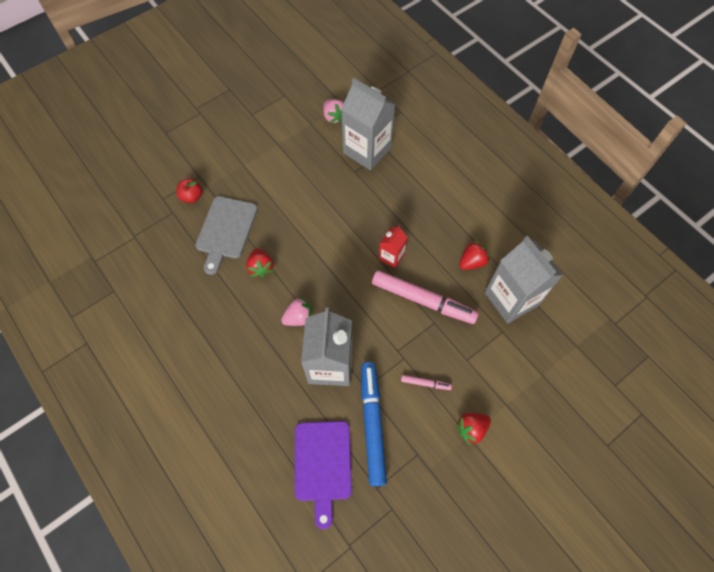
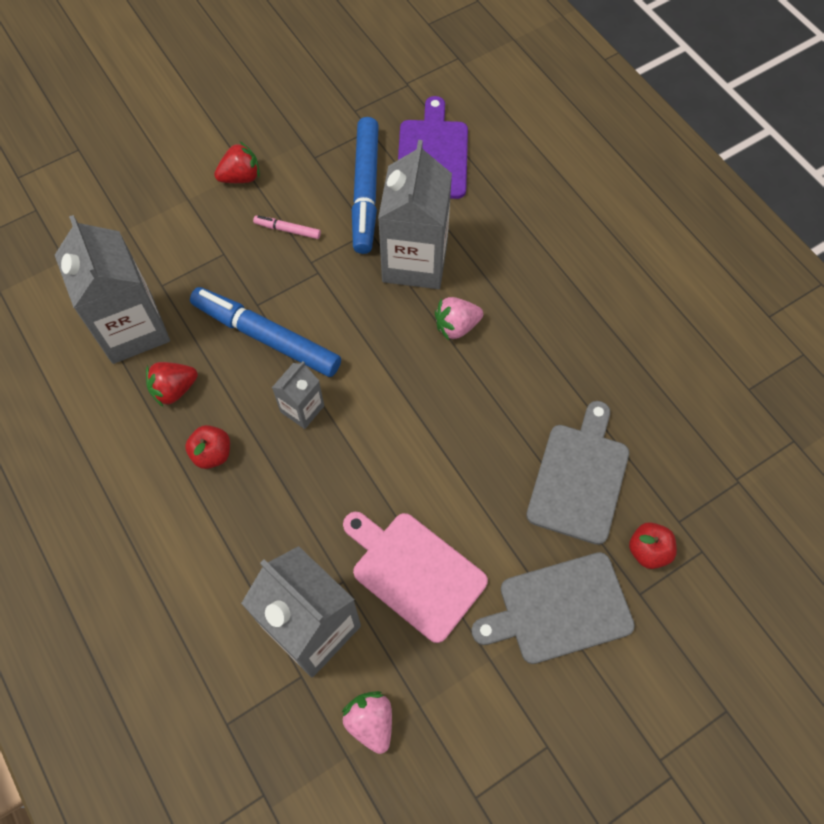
camera: 175 degrees left, 0 degrees up
red strawberry [246,248,274,278] -> none
pink marker [372,270,479,324] -> blue marker [190,287,341,377]
red carton [379,225,407,268] -> grey carton [272,361,324,429]
none -> red apple [185,425,230,469]
none -> pink cutting board [343,512,488,643]
none -> grey cutting board [471,552,635,664]

